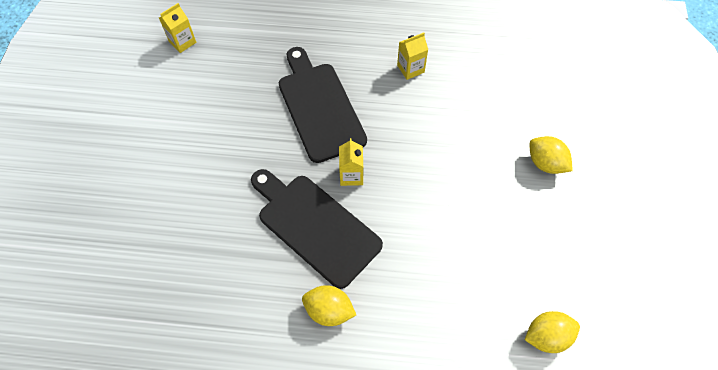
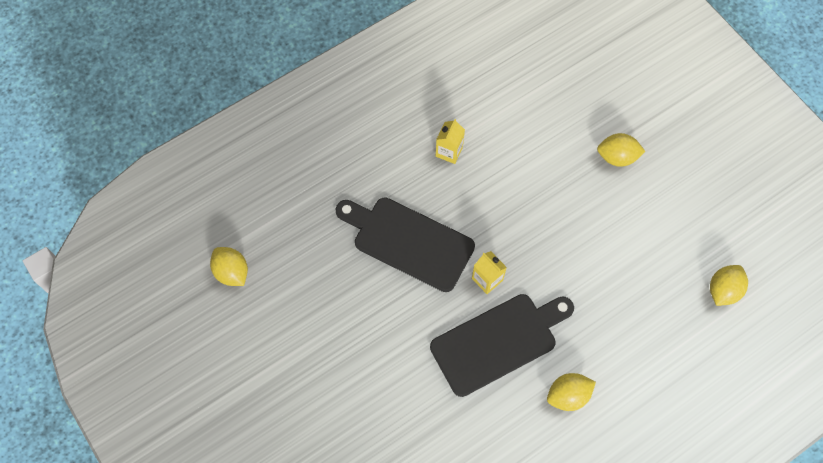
camera: 40 degrees left, 5 degrees up
yellow carton [159,3,196,53] -> yellow lemon [210,247,248,286]
black cutting board [251,169,383,289] -> black cutting board turned 150 degrees clockwise [430,294,574,397]

